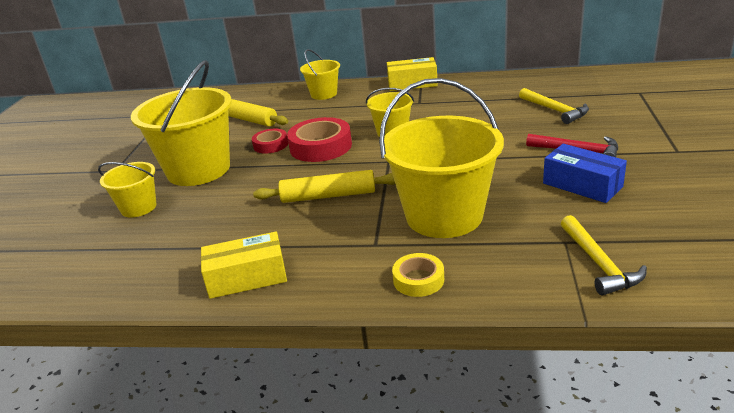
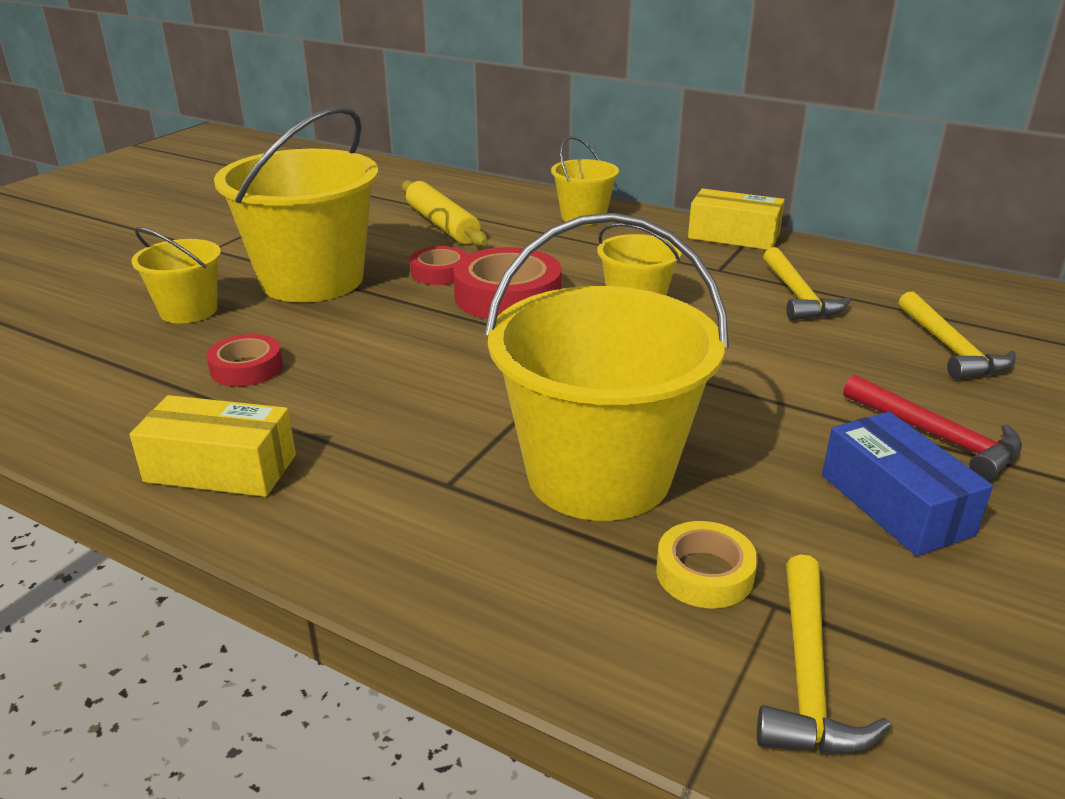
camera: 20 degrees right, 0 degrees up
yellow rolling pin [253,170,395,203] -> none
yellow tape [392,253,444,297] -> yellow tape moved to [656,521,758,608]
none -> red tape [206,334,283,387]
none -> yellow hammer [763,247,851,320]

